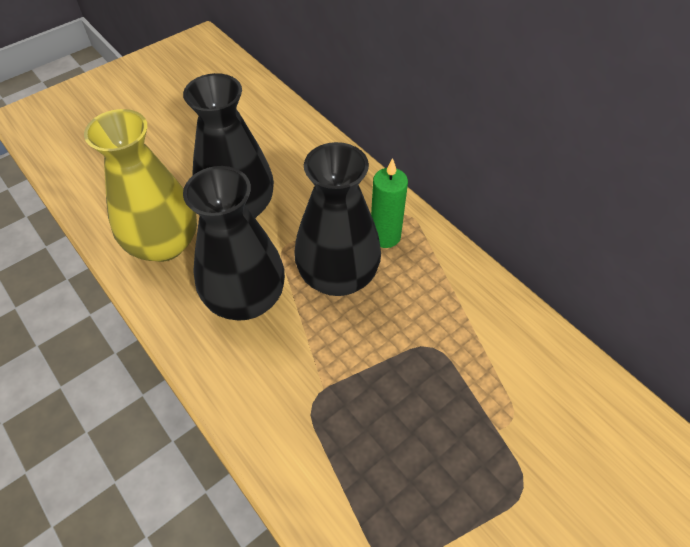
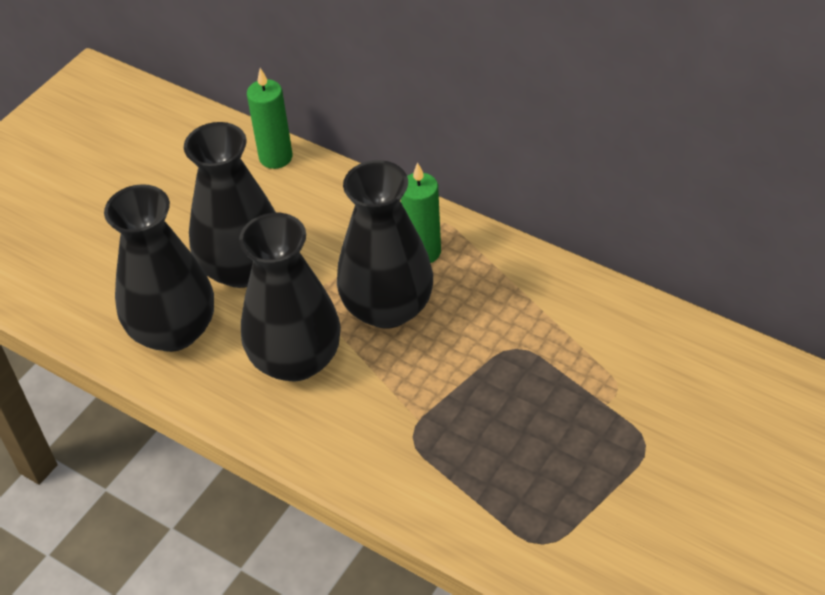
camera: 15 degrees left, 5 degrees down
yellow vase [84,109,197,262] -> black vase [104,184,214,352]
none -> green candle [247,68,293,169]

